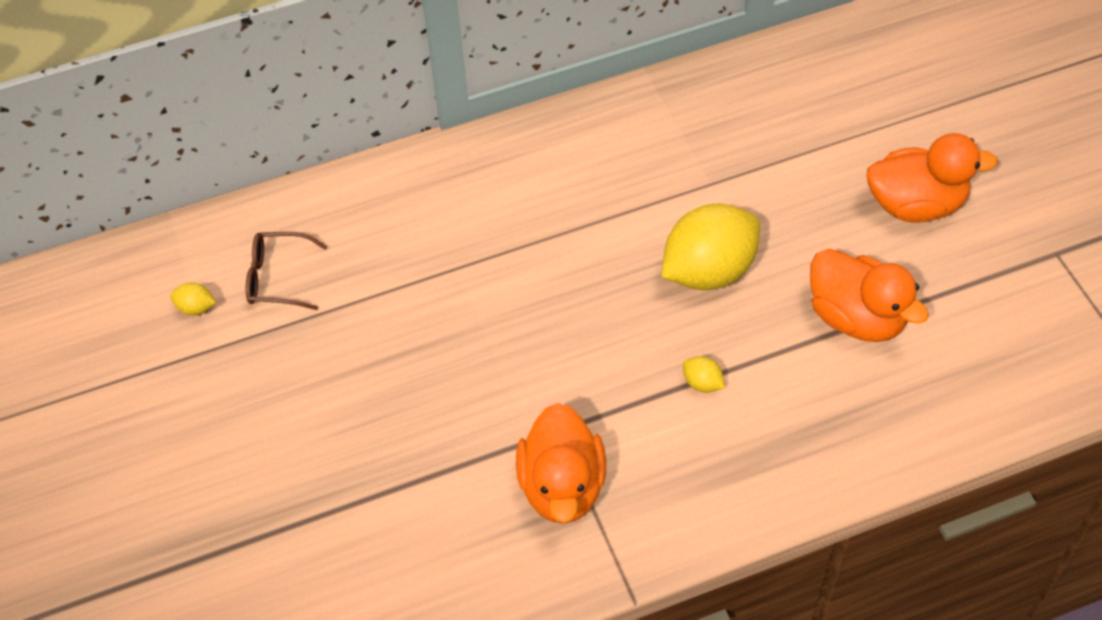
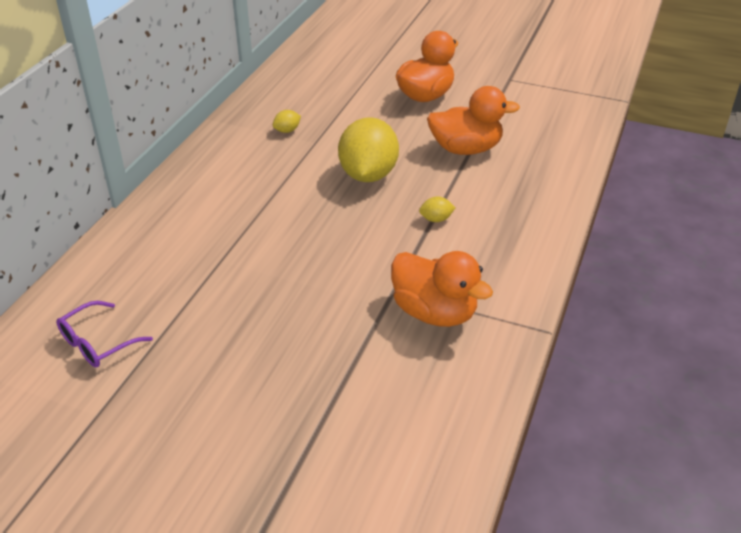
camera: 50 degrees left, 15 degrees down
yellow lemon [170,282,216,315] -> yellow lemon moved to [273,110,301,133]
brown glasses [246,232,327,310] -> purple glasses [56,301,153,367]

